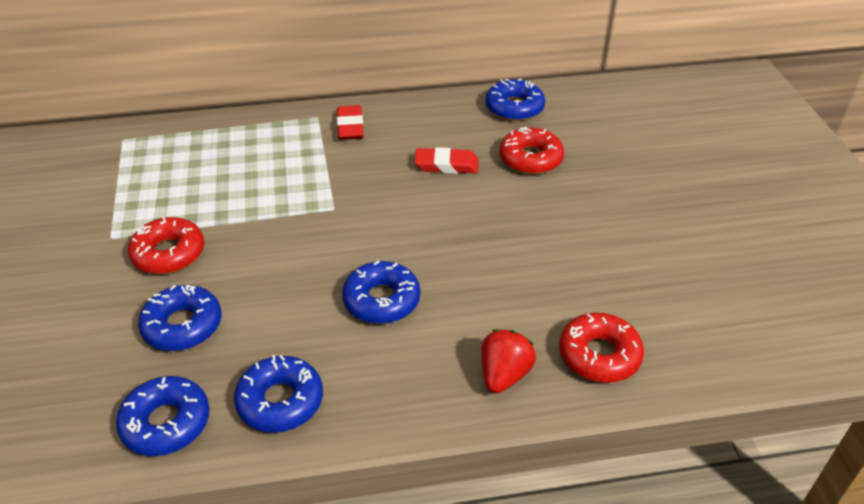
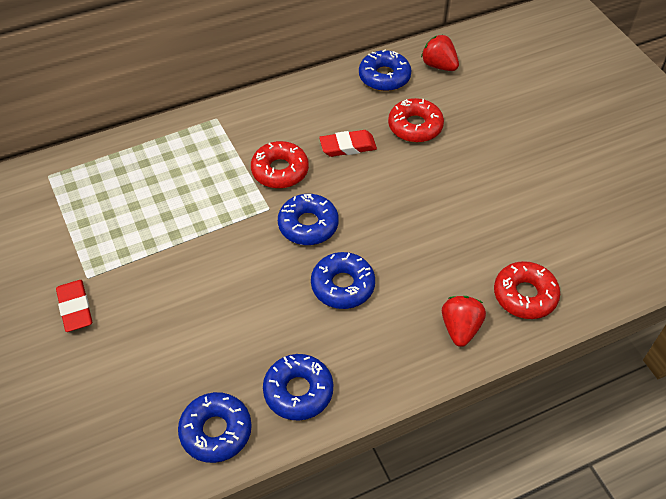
camera: 15 degrees left, 10 degrees up
red donut [128,217,204,274] -> red donut moved to [251,141,309,189]
blue donut [138,285,221,351] -> blue donut moved to [278,194,339,245]
red eraser [337,105,364,140] -> red eraser moved to [56,280,92,332]
none -> red strawberry [421,35,459,71]

